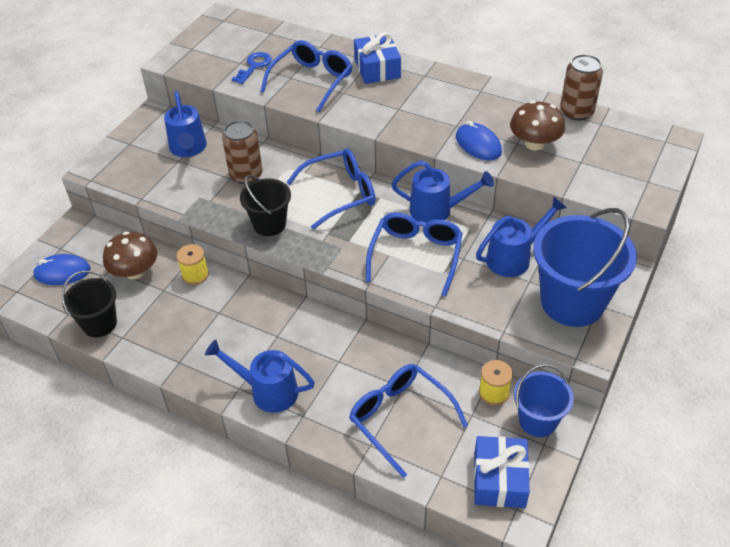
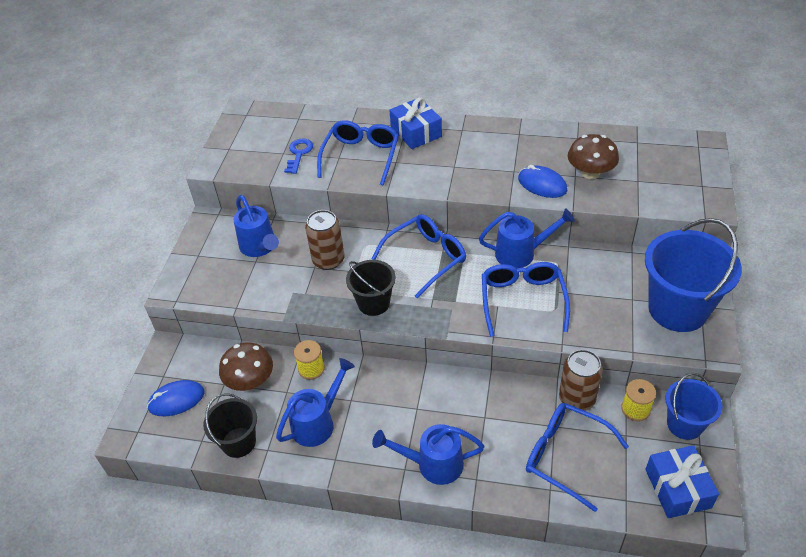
camera: 15 degrees left, 0 degrees up
blue watering can [476,197,567,277] -> blue watering can moved to [276,358,355,447]
brown can [560,54,603,121] -> brown can moved to [559,349,603,411]

